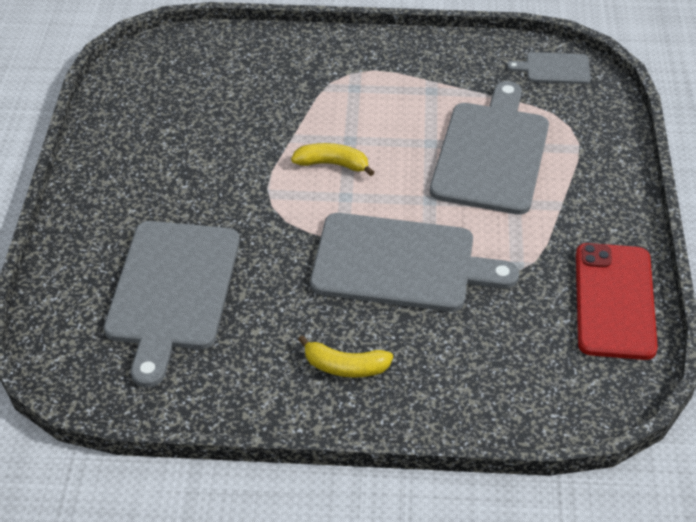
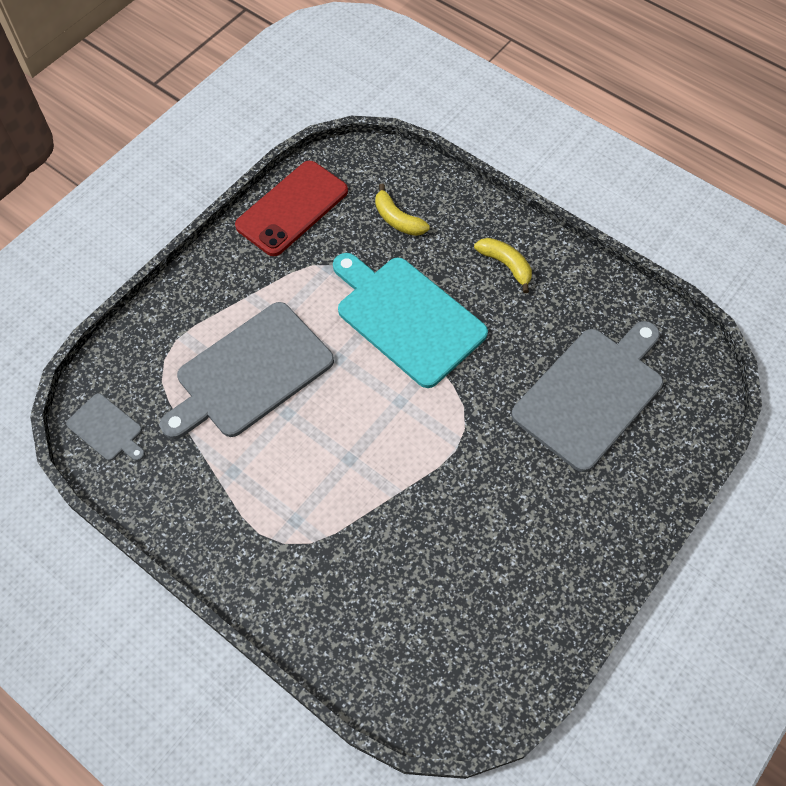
camera: 145 degrees left, 15 degrees up
yellow banana [291,143,374,176] -> yellow banana moved to [375,184,430,236]
grey cutting board [310,213,519,312] -> turquoise cutting board [333,253,488,388]

